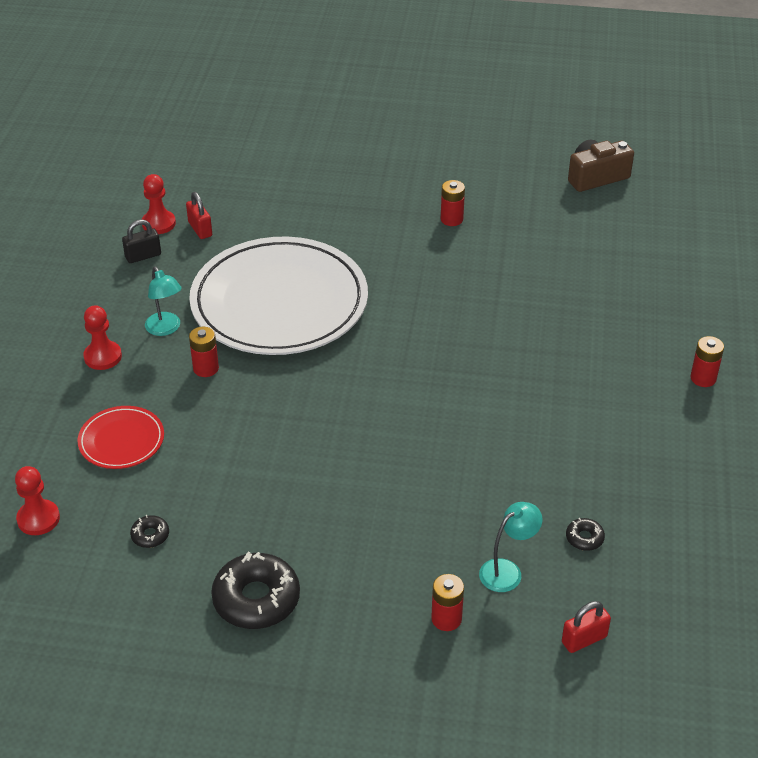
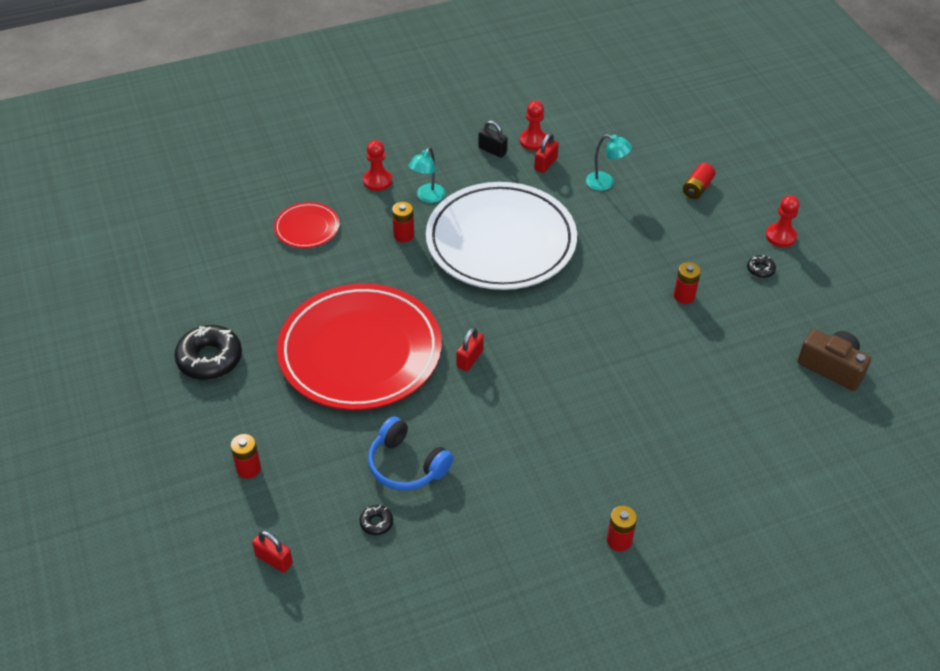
camera: 60 degrees right, 5 degrees up
red pawn [15,466,60,535] -> red pawn moved to [766,195,799,247]
black donut [130,515,169,548] -> black donut moved to [747,255,776,278]
turquoise lamp [479,502,542,592] -> turquoise lamp moved to [586,134,632,191]
none -> red plate [277,283,442,410]
none -> blue headphones [368,416,454,491]
none -> red padlock [457,327,484,371]
none -> red battery [683,163,715,199]

